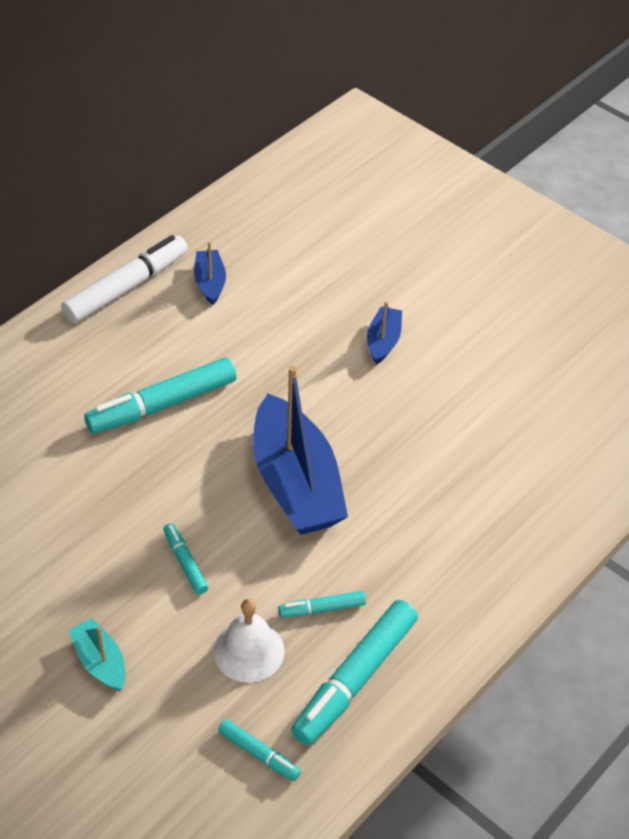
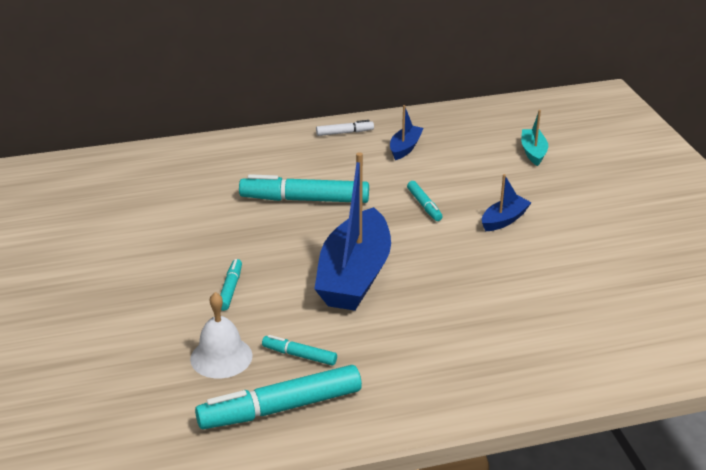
camera: 35 degrees right, 15 degrees down
white marker [61,235,188,324] -> white marker [316,120,374,136], size x0.50
turquoise boat [69,618,125,691] -> turquoise boat moved to [521,110,548,166]
turquoise marker [218,719,301,781] -> turquoise marker moved to [407,181,443,221]

